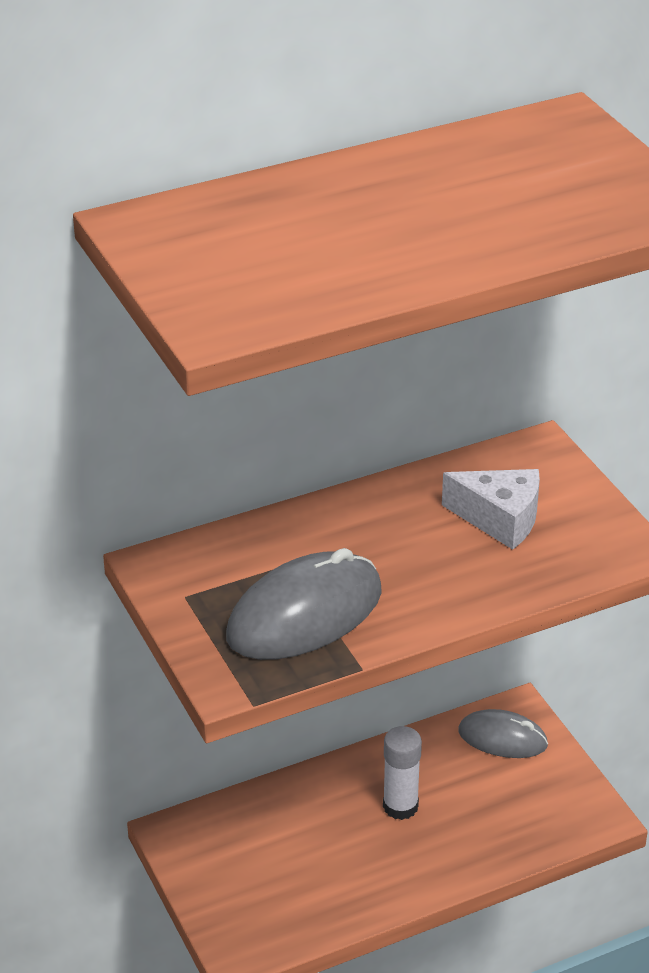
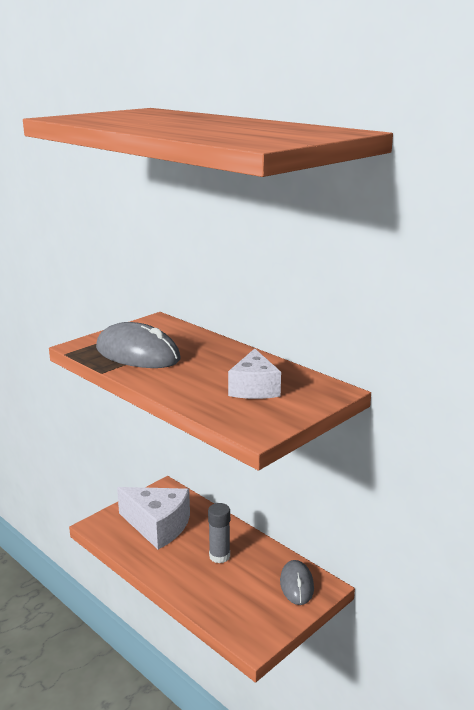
camera: 70 degrees right, 15 degrees down
white glue stick [383,726,422,820] -> grey glue stick [208,503,230,563]
none -> white cheese [117,487,190,550]

